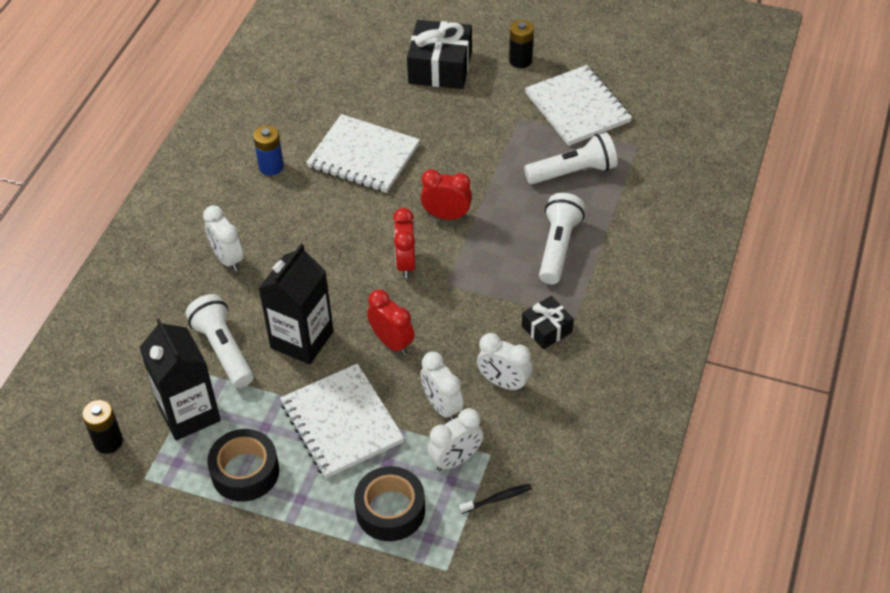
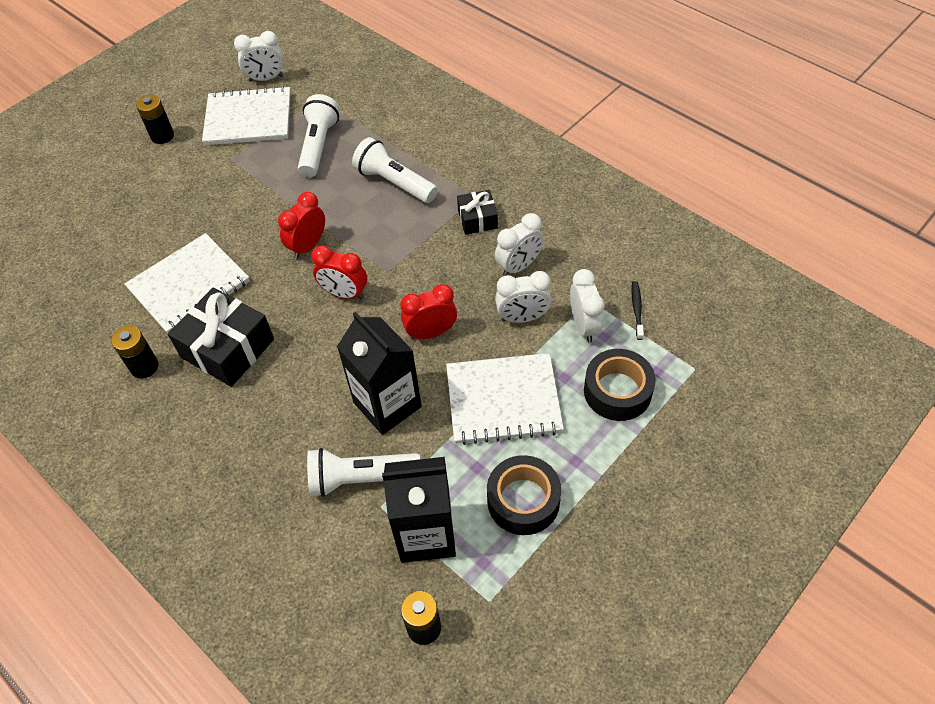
camera: 65 degrees left, 5 degrees up
white clock [203,205,243,271] -> white clock moved to [234,31,283,82]
blue battery [253,125,284,176] -> black battery [111,326,159,379]
black gift [407,20,472,89] -> black gift moved to [168,288,274,387]

